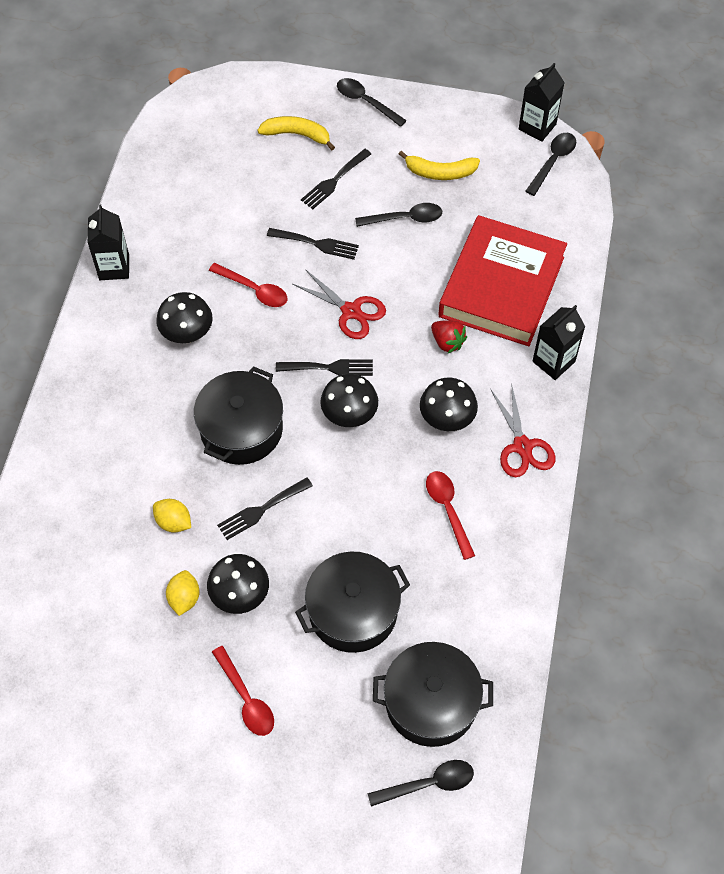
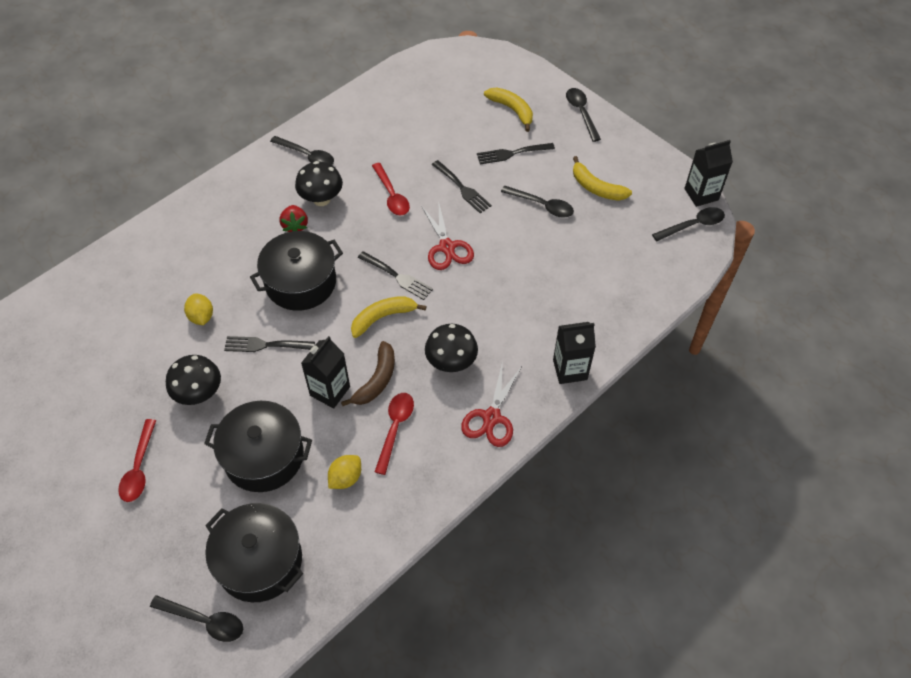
camera: 35 degrees right, 5 degrees down
black carton [88,205,129,280] -> black carton moved to [301,336,350,408]
yellow lemon [166,570,200,616] -> yellow lemon moved to [328,455,361,489]
black mushroom [320,374,378,427] -> yellow banana [351,296,427,338]
red strawberry [431,320,467,353] -> red strawberry moved to [280,205,308,232]
red book [438,215,567,346] -> none
none -> black spoon [270,136,334,165]
none -> brown banana [341,341,395,406]

